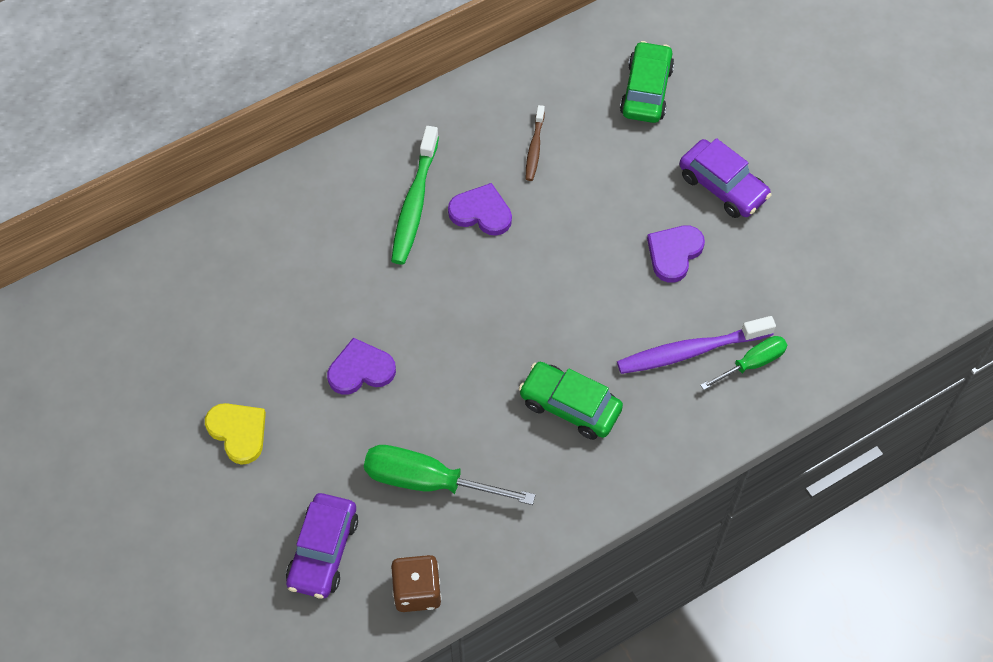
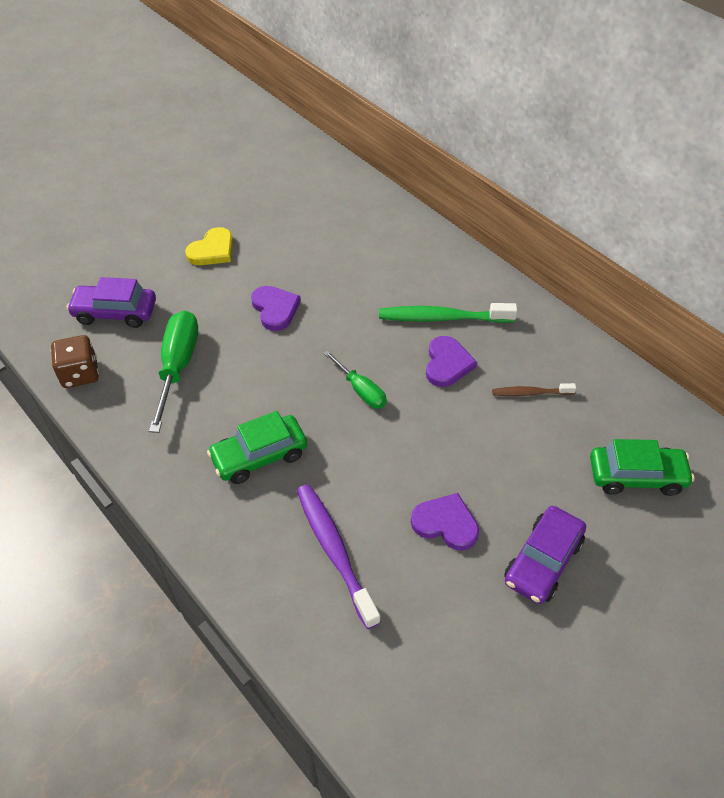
camera: 80 degrees right, 10 degrees down
green car [519,362,623,440] -> green car turned 135 degrees counterclockwise [207,411,307,484]
green screwdriver [700,336,787,390] -> green screwdriver moved to [323,350,387,409]

